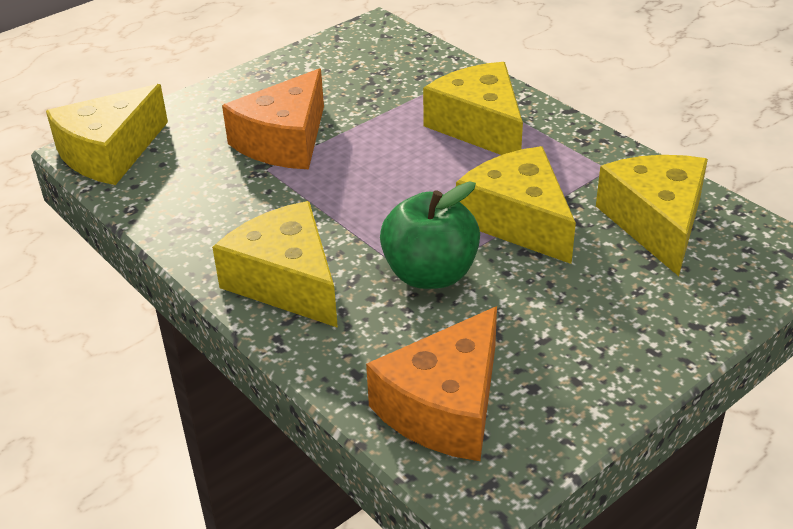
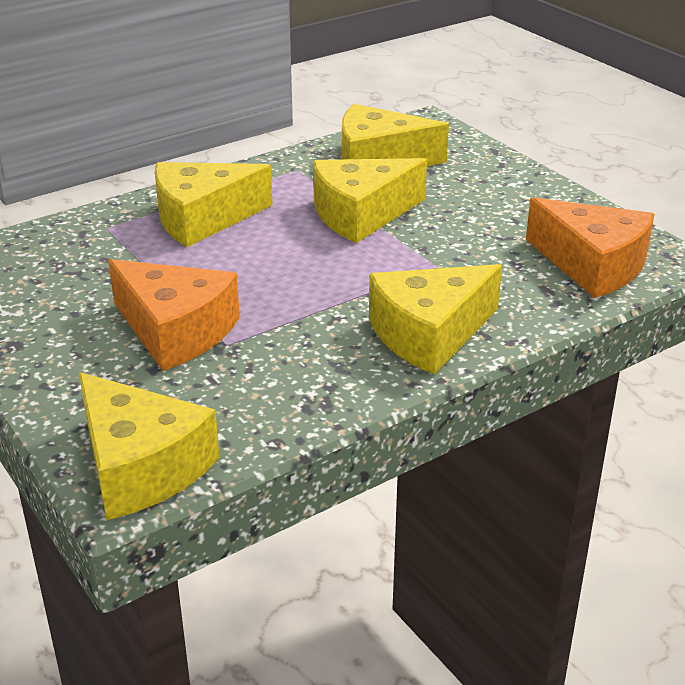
camera: 85 degrees left, 5 degrees down
green apple [380,181,480,289] -> none

